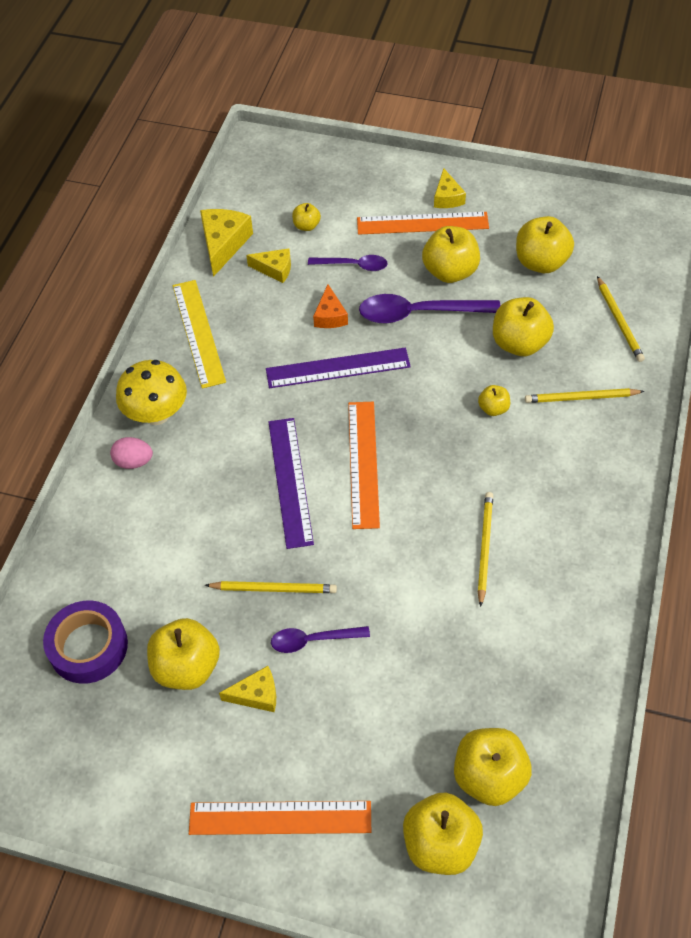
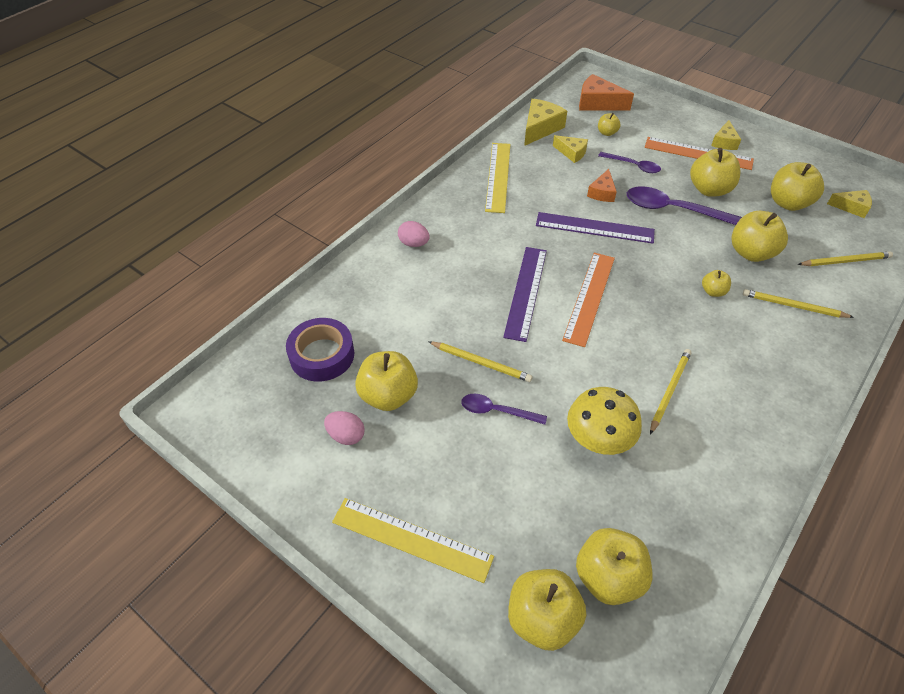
camera: 20 degrees right, 5 degrees down
yellow mushroom [116,360,187,425] -> yellow mushroom moved to [567,387,642,455]
orange ruler [189,801,371,835] -> yellow ruler [332,498,494,583]
yellow cheese [219,666,276,712] -> yellow cheese moved to [827,190,872,218]
yellow pencil [597,276,645,362] -> yellow pencil turned 105 degrees counterclockwise [798,252,893,266]
none -> pink egg [324,411,365,445]
none -> orange cheese [579,74,634,111]

